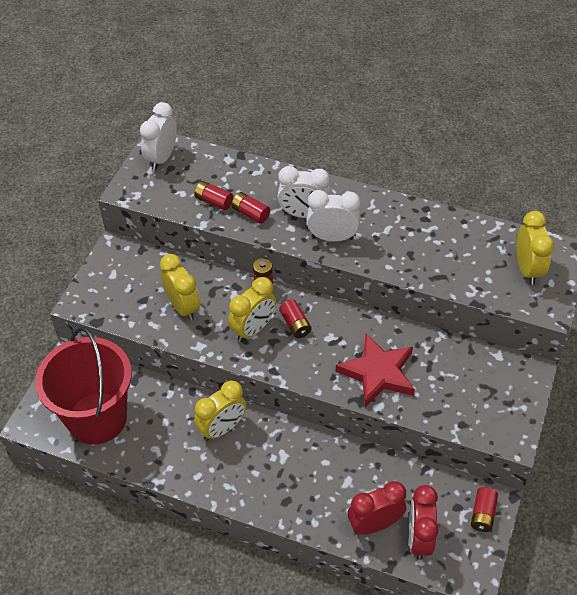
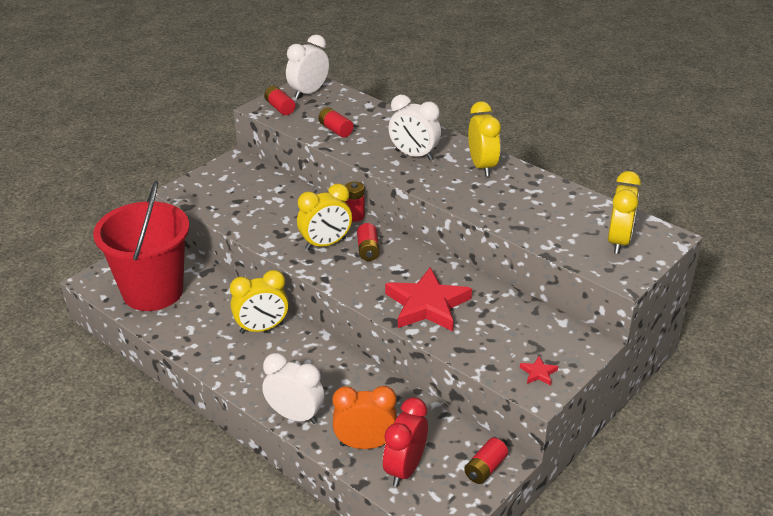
camera: 20 degrees right, 15 degrees down
yellow clock [160,254,200,321] -> yellow clock moved to [468,101,501,177]
red battery [232,192,270,224] -> red battery moved to [264,86,295,115]
white clock [307,190,361,242] -> white clock moved to [262,353,325,424]
red clock [347,481,406,534] -> orange clock [333,386,397,449]
none -> red star [520,356,558,385]

